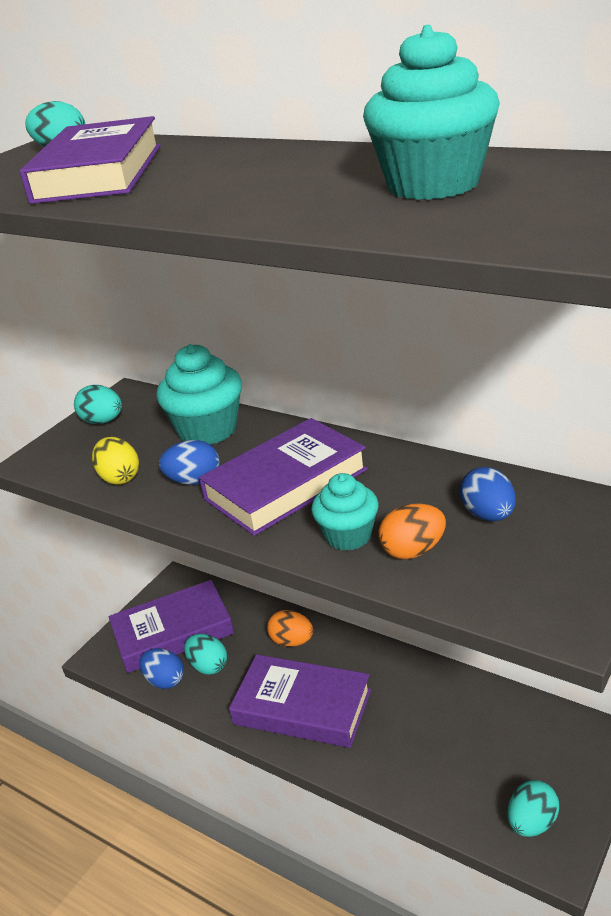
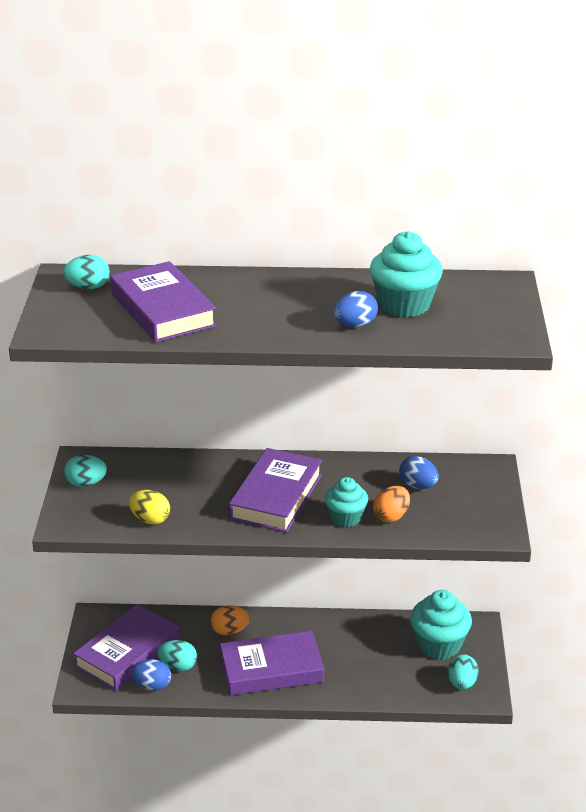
camera: 35 degrees left, 0 degrees up
turquoise cupcake [157,344,242,445] -> turquoise cupcake moved to [410,590,472,660]
blue egg [159,440,220,485] -> blue egg moved to [334,291,378,327]

